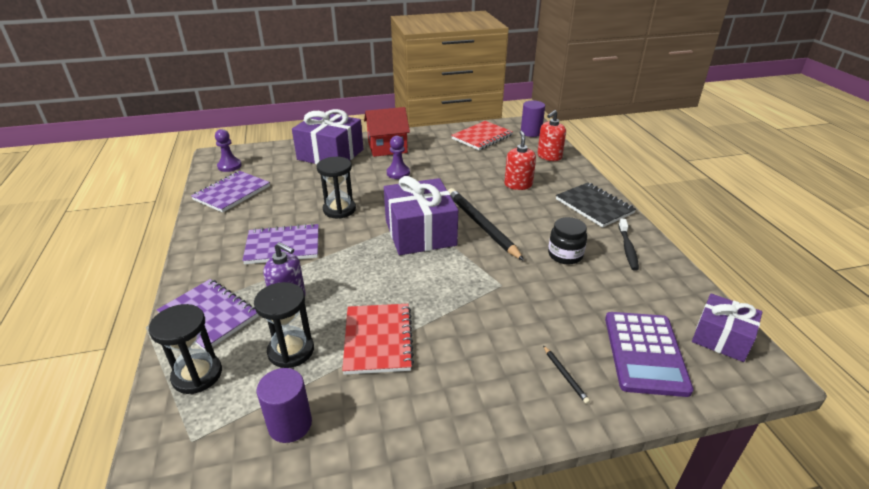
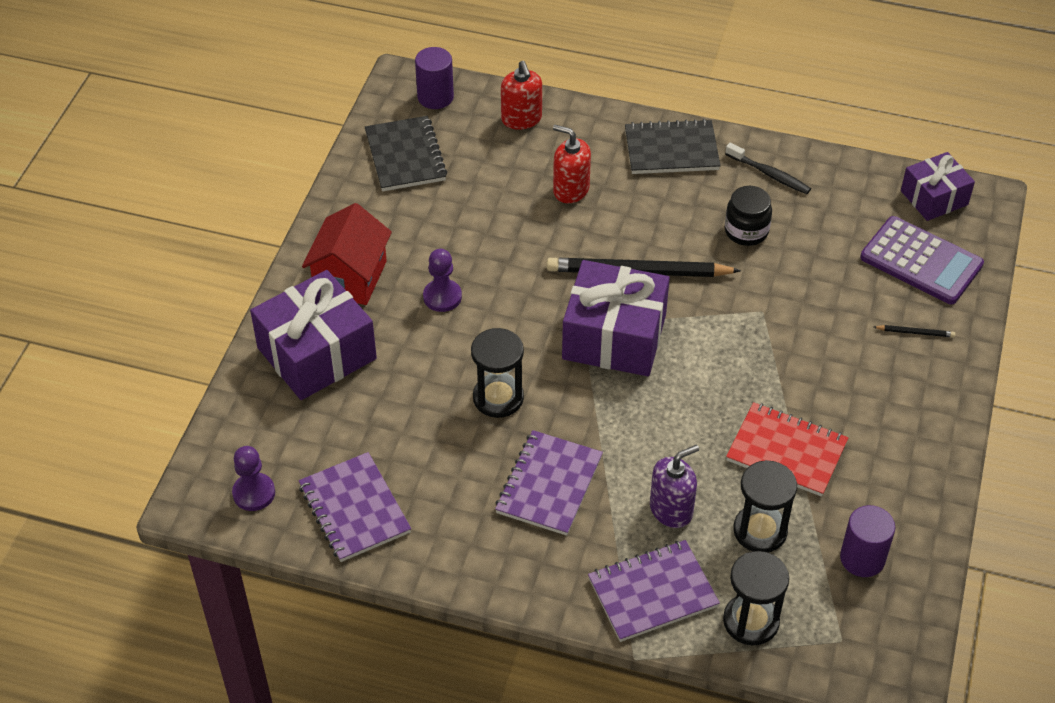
camera: 60 degrees left, 15 degrees up
red notebook [451,121,513,150] -> black notebook [365,116,447,192]

